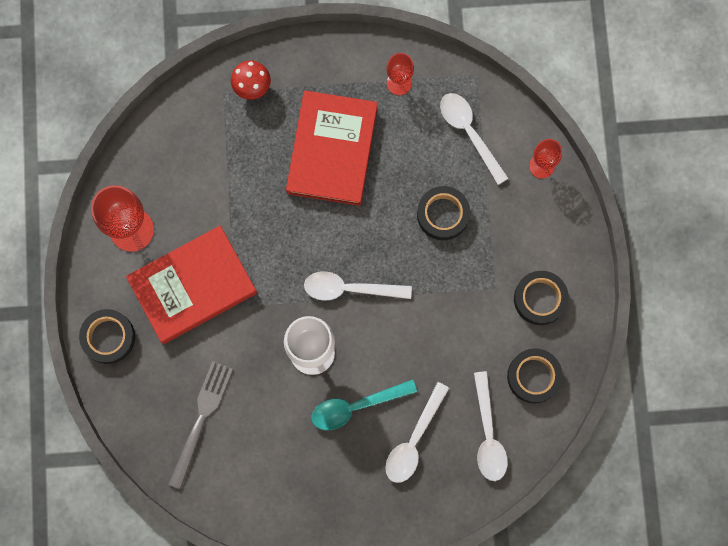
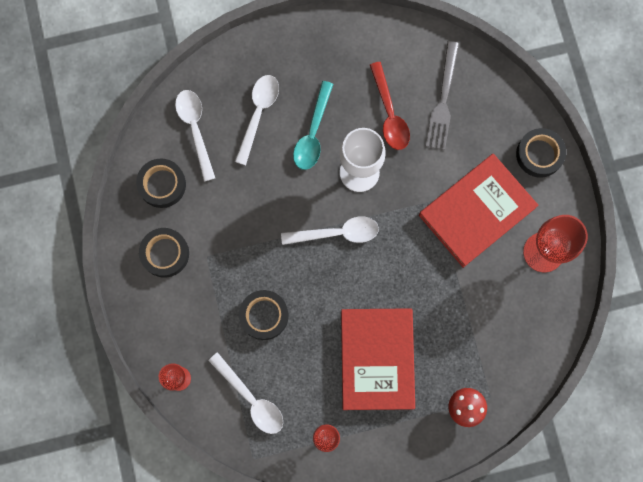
camera: 170 degrees right, 0 degrees up
turquoise spoon [311,379,417,430] -> turquoise spoon turned 135 degrees clockwise [293,81,333,170]
none -> red spoon [370,62,410,150]

